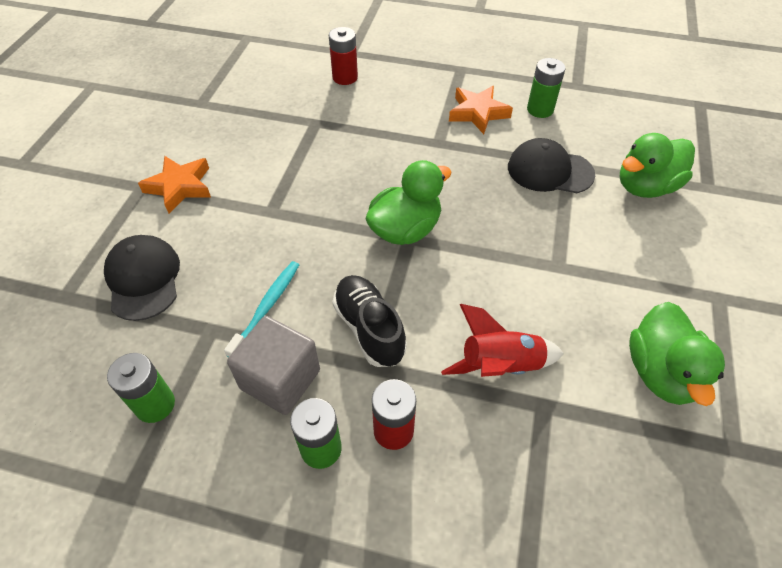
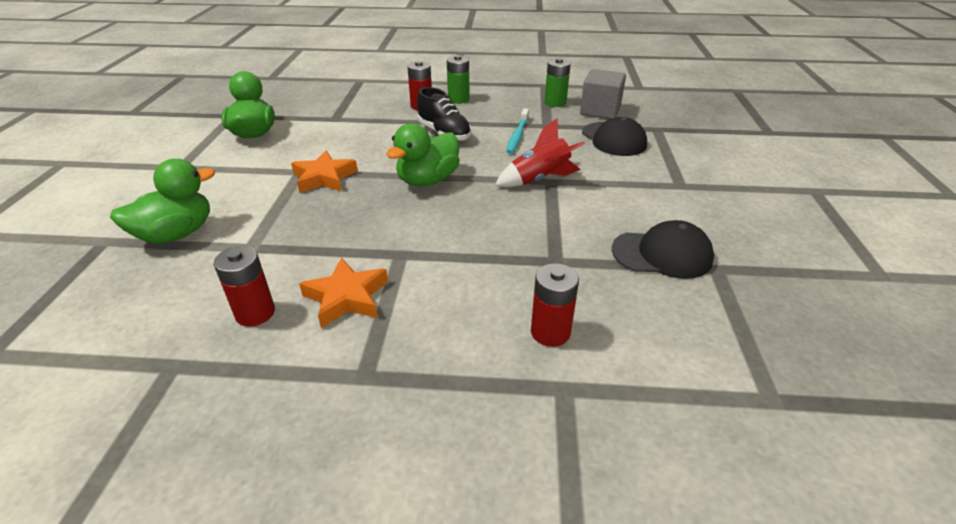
camera: 170 degrees right, 15 degrees down
orange star [138,156,211,213] -> orange star moved to [291,151,358,193]
grey cube [227,316,320,415] -> grey cube moved to [580,69,626,119]
red rocket [441,304,564,377] -> red rocket moved to [495,119,585,187]
black cap [508,138,595,193] -> black cap moved to [612,220,714,279]
green battery [527,58,565,118] -> red battery [214,246,275,326]

